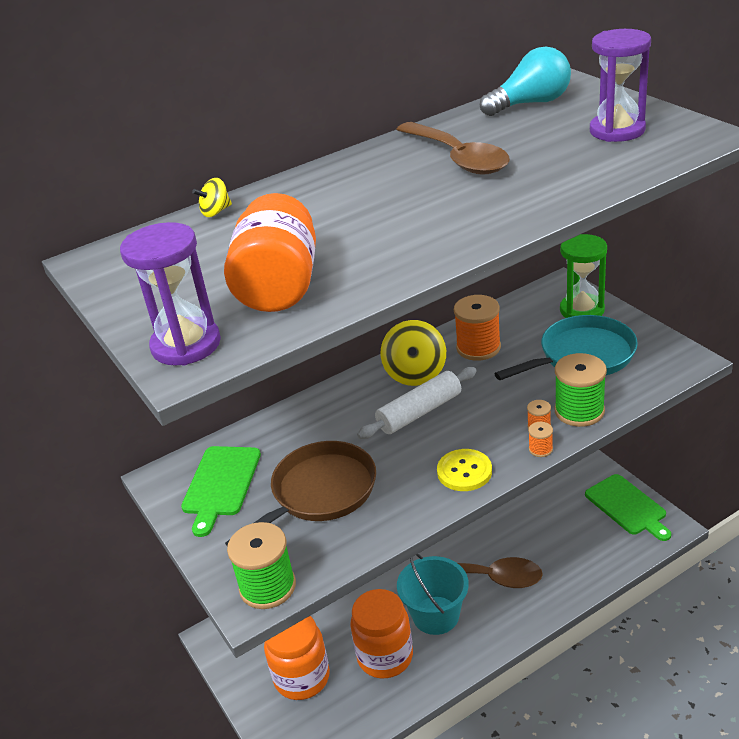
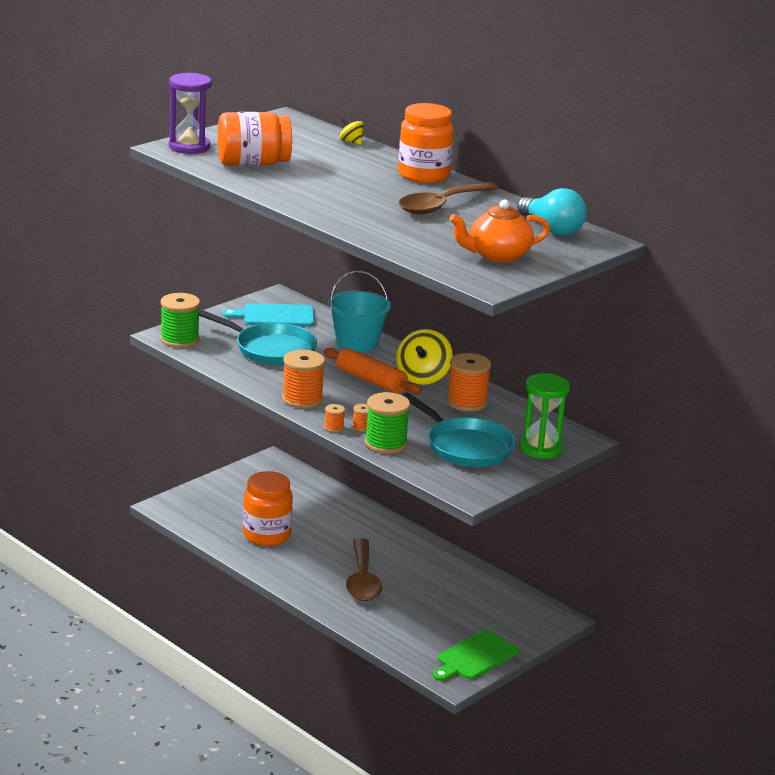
camera: 70 degrees right, 10 degrees down
green cutting board [181,446,261,537] -> turquoise cutting board [223,303,314,327]
brown pan [225,441,376,547] -> turquoise pan [199,310,317,366]
orange jar [264,616,330,700] -> orange jar moved to [398,103,454,183]
white rolling pin [357,367,477,439] -> orange rolling pin [324,348,422,394]
yellow spinning top [381,320,446,386] -> yellow spinning top turned 60 degrees counterclockwise [396,329,453,385]
turquoise bucket [397,554,469,635] -> turquoise bucket moved to [328,271,391,352]
yellow button [437,449,492,491] -> orange spool [282,350,325,408]
purple hourglass [590,29,651,142] -> orange teapot [449,200,550,263]

